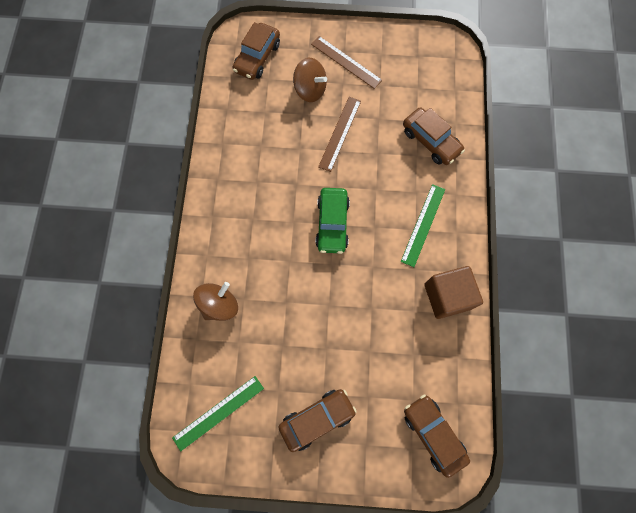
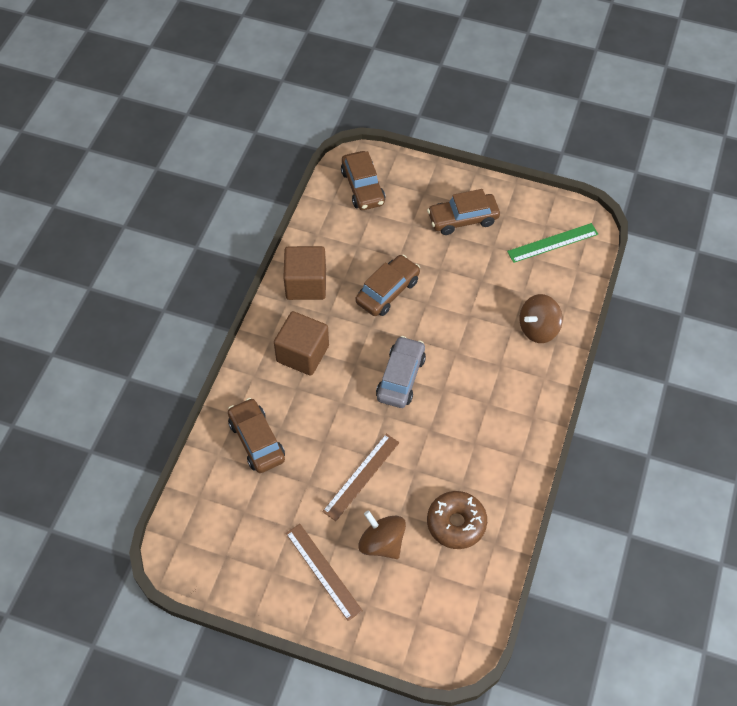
camera: 165 degrees left, 15 degrees down
brown car [233,22,280,80] -> brown car moved to [355,255,420,316]
green car [315,188,350,254] -> grey car [376,336,426,408]
green ruler [401,184,445,267] -> brown cube [274,311,329,376]
none -> brown donut [427,491,487,549]

